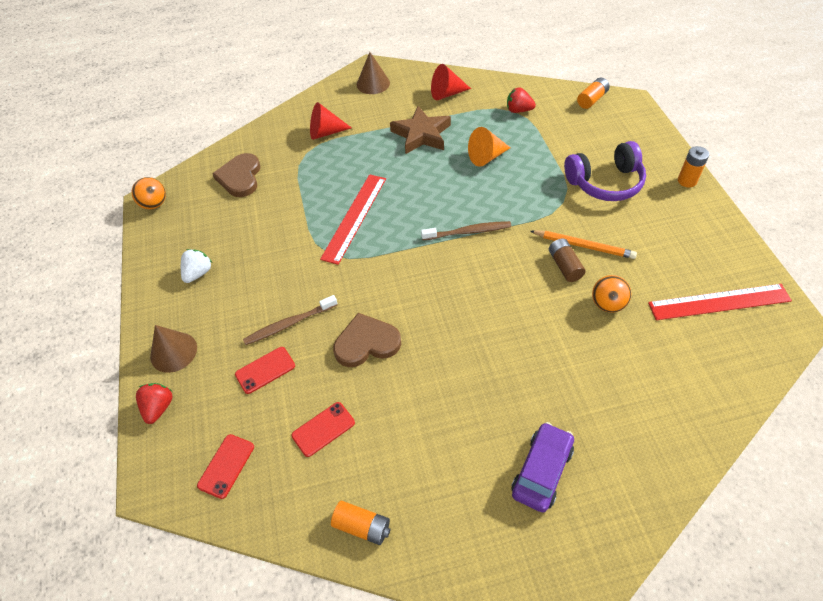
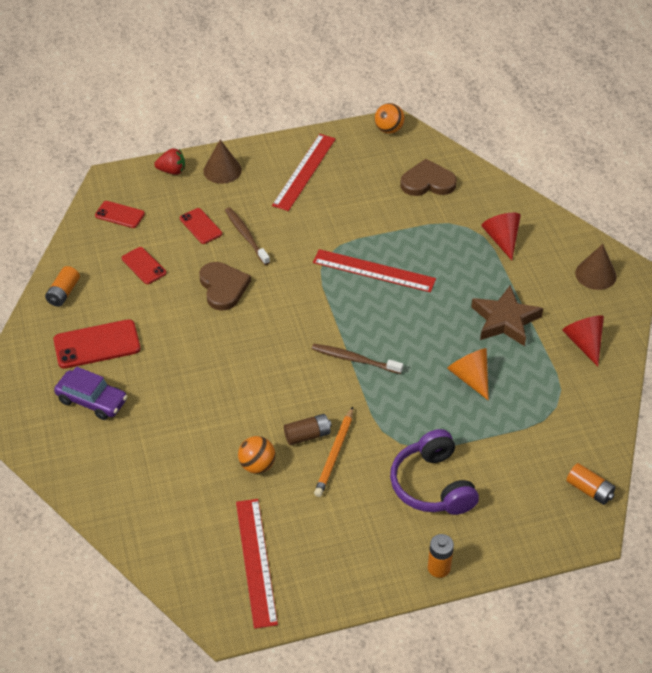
camera: 85 degrees right, 5 degrees down
white strawberry [181,249,212,283] -> red ruler [272,134,336,211]
brown toothbrush [421,221,511,240] -> brown toothbrush turned 120 degrees clockwise [312,344,403,374]
red strawberry [507,87,536,113] -> none
none -> red phone [53,319,141,369]

